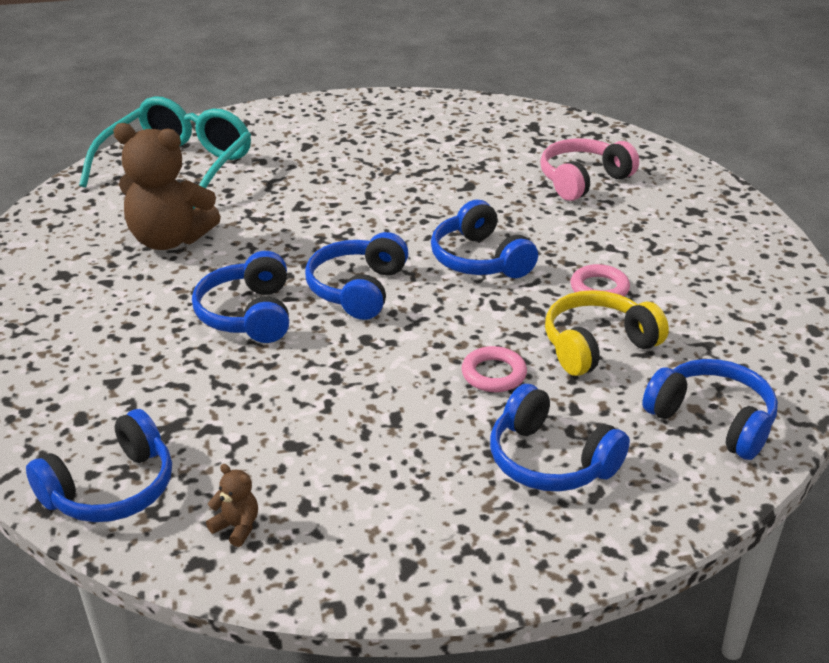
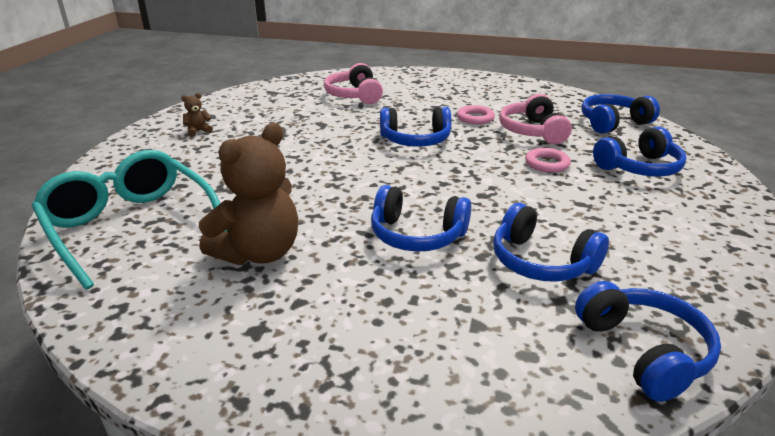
camera: 65 degrees left, 5 degrees down
brown teddy bear [206,464,258,547] -> brown teddy bear moved to [181,93,213,137]
blue headphones [305,232,409,320] -> blue headphones moved to [493,203,609,282]
yellow headphones [545,290,669,376] -> pink headphones [499,94,572,144]

